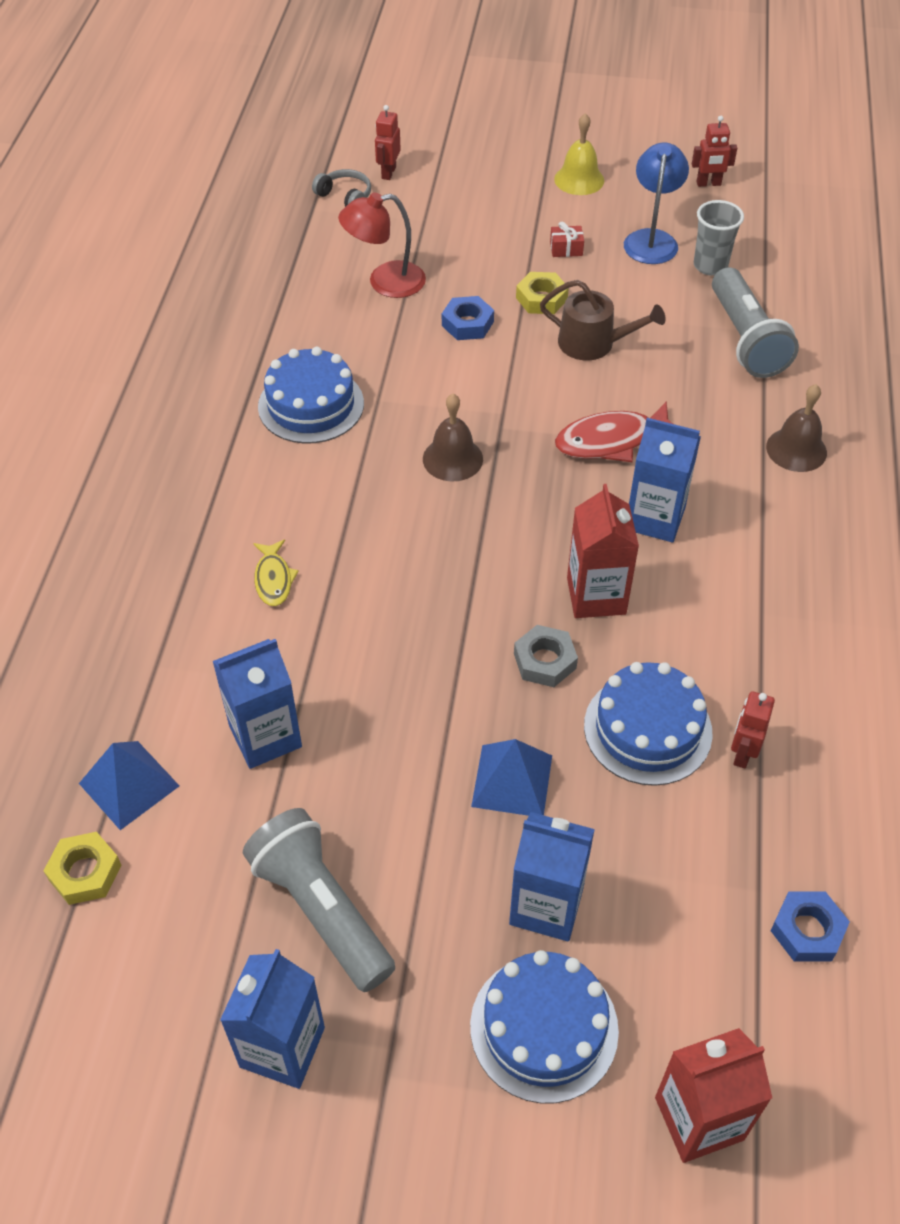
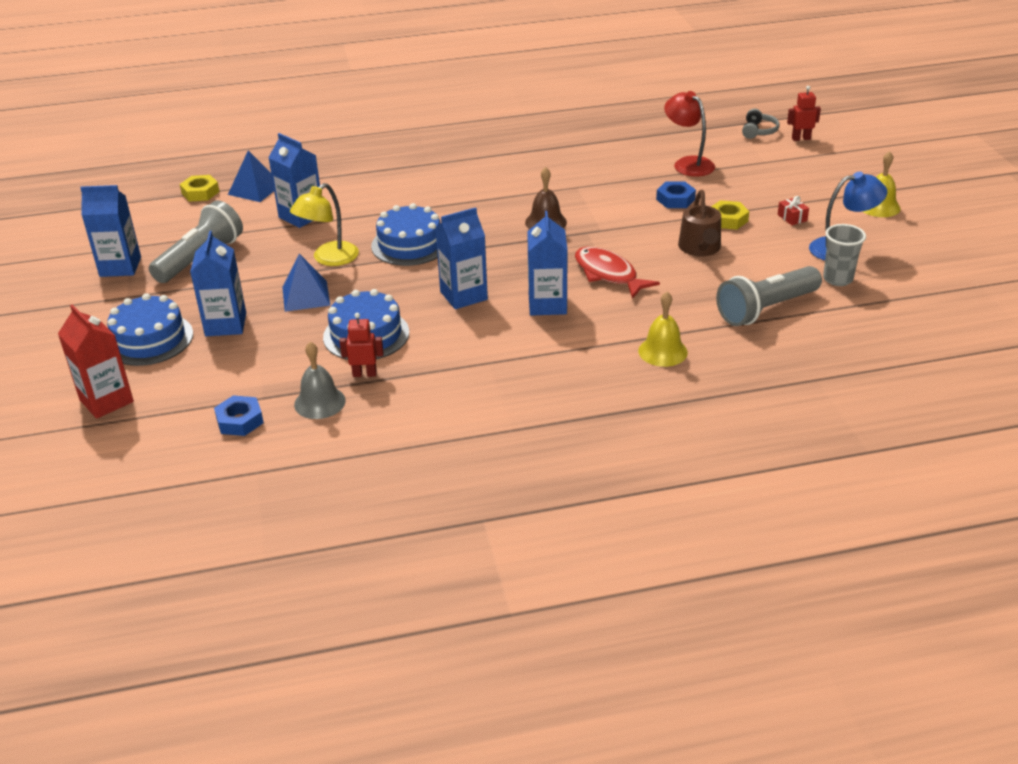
camera: 70 degrees right, 15 degrees down
yellow fish [253,539,299,606] -> none
blue cake [258,347,364,444] -> blue cake moved to [371,203,440,266]
grey nut [514,625,578,687] -> none
red carton [567,484,639,618] -> blue carton [435,207,488,309]
red robot [692,116,737,187] -> none
brown bell [766,384,827,472] -> yellow bell [638,292,688,367]
none -> yellow lamp [290,183,359,266]
none -> grey bell [294,342,346,419]

